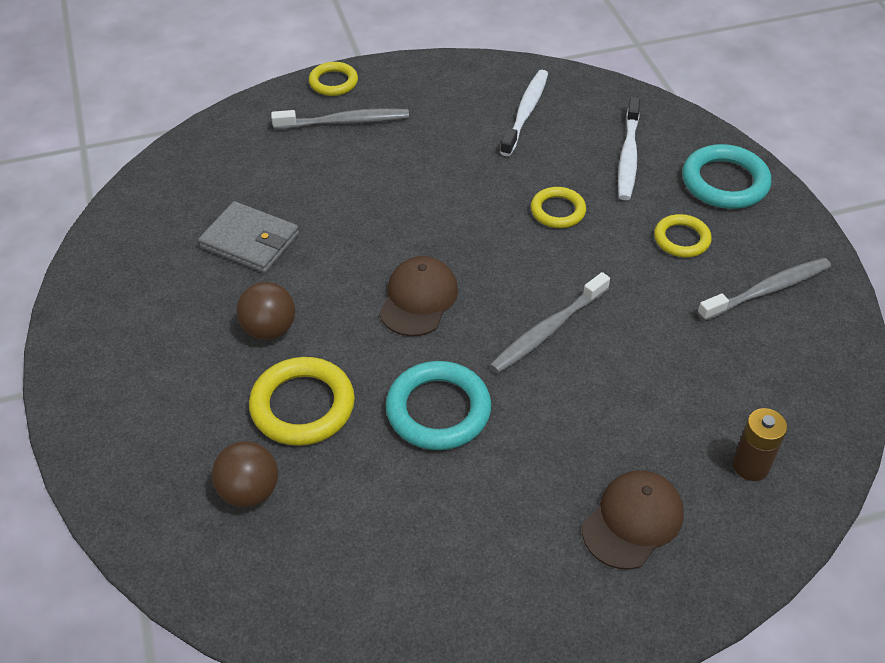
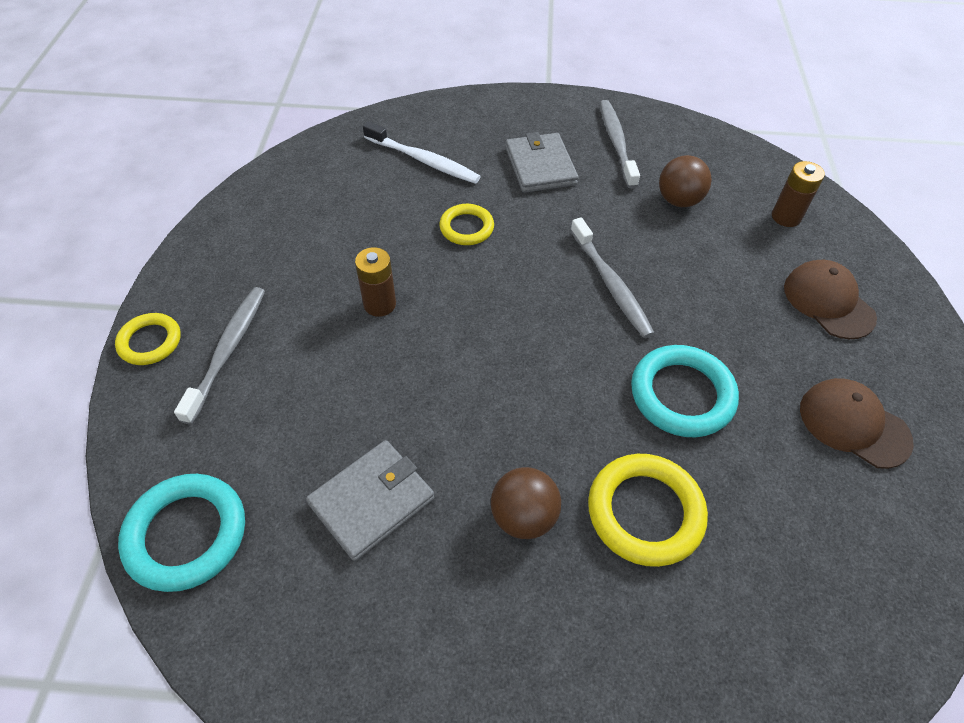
camera: 70 degrees left, 5 degrees up
brown ball [212,441,278,507] -> brown ball moved to [659,155,712,207]
brown cap [379,256,458,336] -> brown cap moved to [800,378,914,469]
white toothbrush [500,70,548,156] -> none
yellow ring [654,214,712,257] -> grey wallet [506,132,579,193]
turquoise ring [682,144,772,209] -> turquoise ring moved to [118,474,245,592]
none -> brown battery [355,247,396,317]

